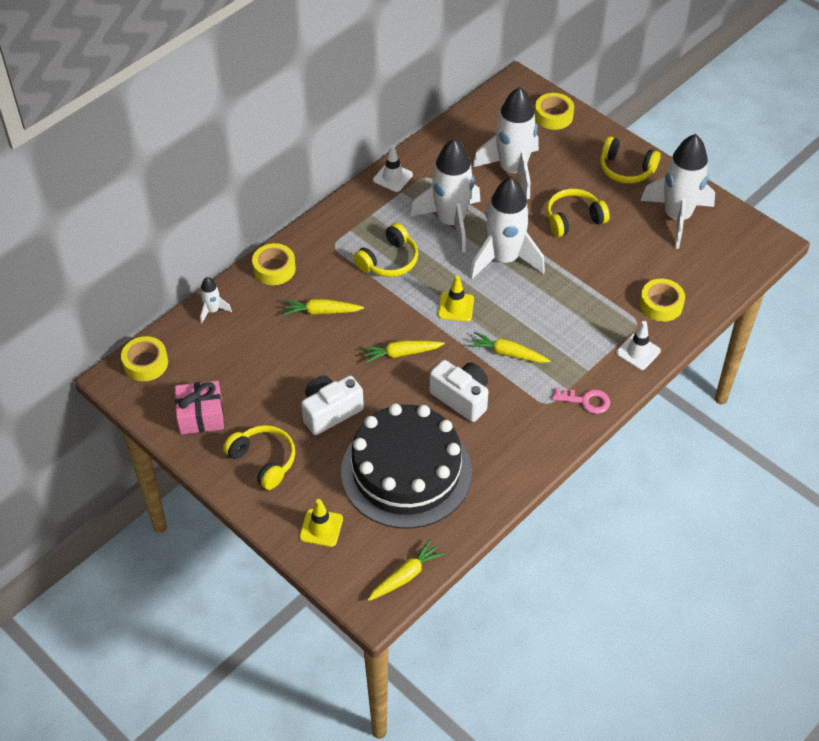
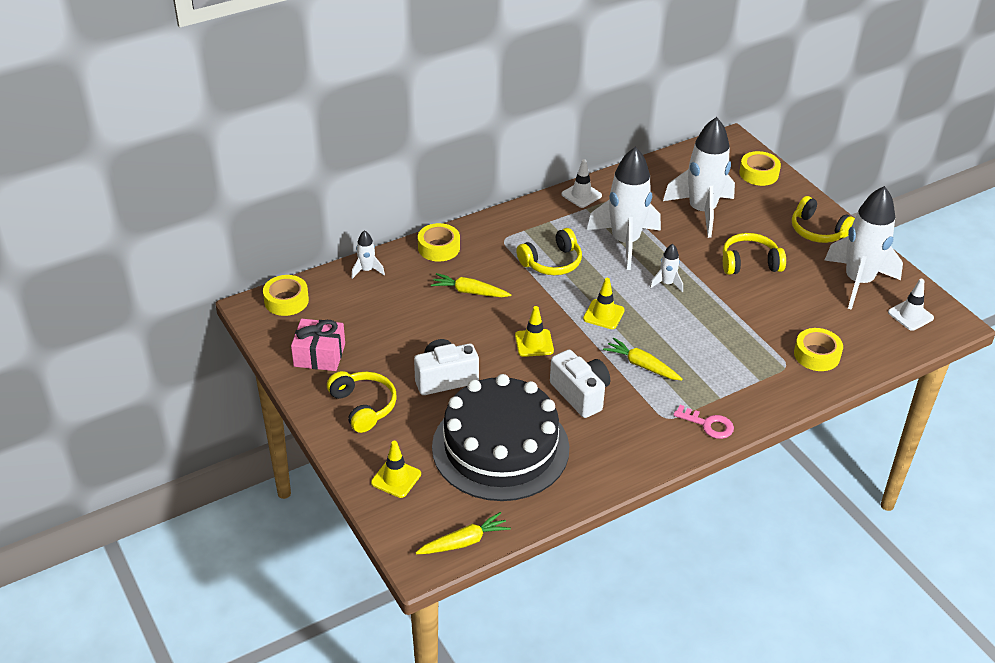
camera: 15 degrees right, 10 degrees down
yellow carrot [362,340,445,363] -> yellow traffic cone [515,306,554,357]
white rocket [469,177,545,280] -> white rocket [650,244,683,292], size x0.43
white traffic cone [616,321,661,370] -> white traffic cone moved to [888,279,934,331]

